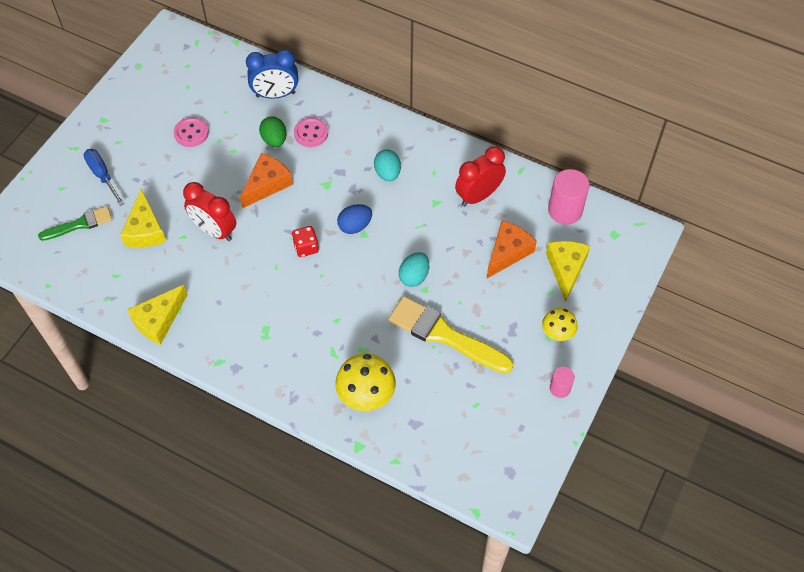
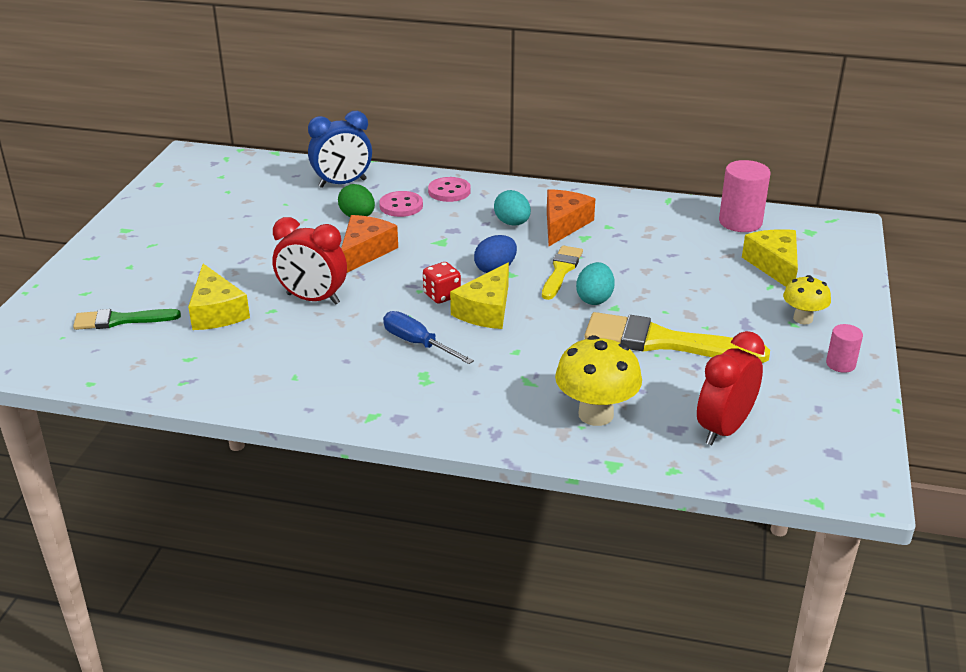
camera: 15 degrees left, 25 degrees down
green brush [38,206,112,241] -> green brush turned 150 degrees counterclockwise [73,309,181,330]
blue screwdriver [83,149,124,206] -> blue screwdriver moved to [383,311,474,364]
yellow cheese [127,285,188,345] -> yellow cheese moved to [450,263,509,329]
pink button [174,117,209,147] -> pink button moved to [428,177,471,202]
red clock [455,146,506,206] -> red clock moved to [697,331,765,445]
orange cheese [487,220,537,278] -> orange cheese moved to [547,189,595,246]
none -> yellow brush [542,245,583,300]

